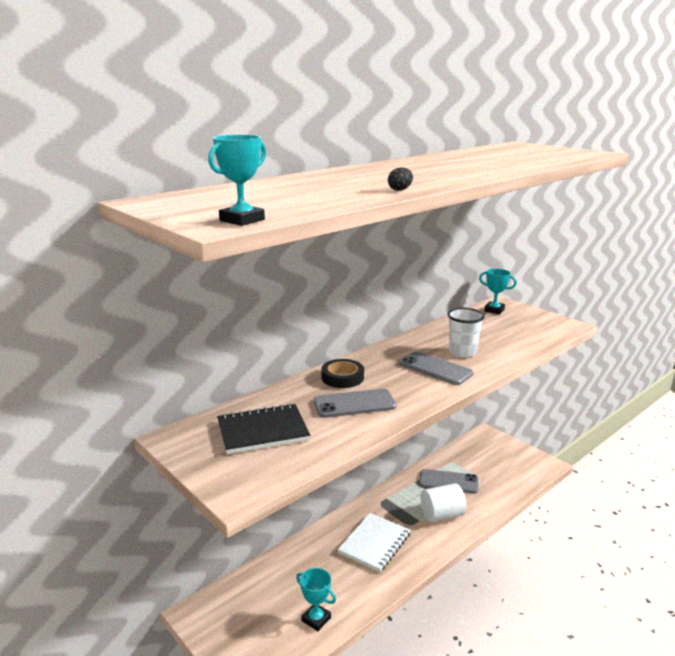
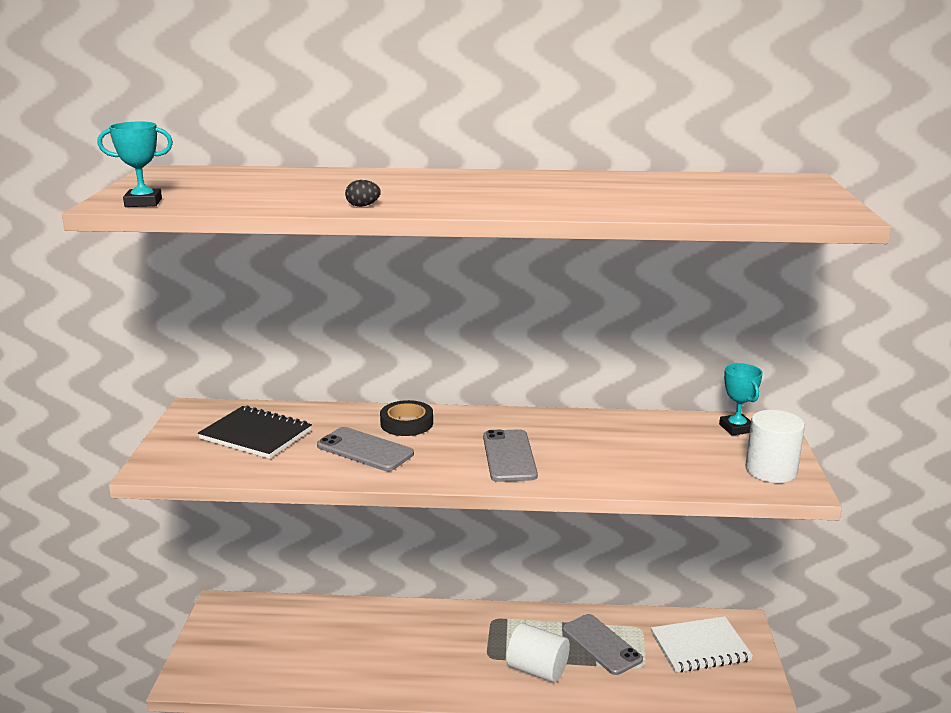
camera: 45 degrees right, 0 degrees up
turquoise trophy [296,568,336,631] -> none
white notebook [337,513,410,572] -> white notebook moved to [651,616,753,673]
white cup [447,308,485,358] -> none
none -> white cylinder [746,410,805,483]

